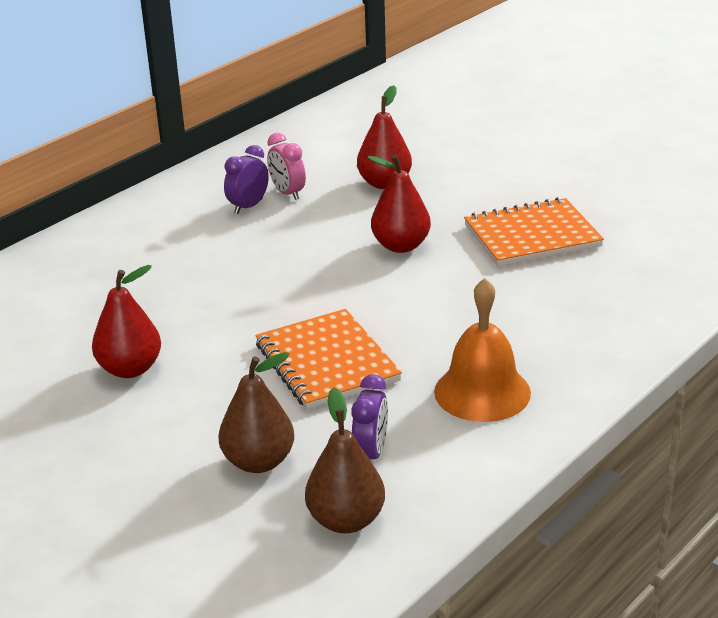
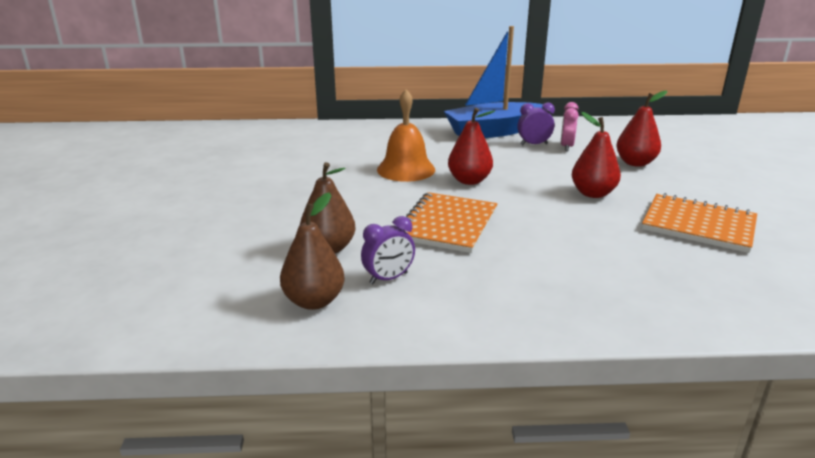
camera: 45 degrees right, 5 degrees down
red pear [92,265,161,378] -> red pear moved to [448,108,495,185]
orange bell [434,278,531,422] -> orange bell moved to [377,89,435,182]
none -> blue boat [444,26,543,138]

